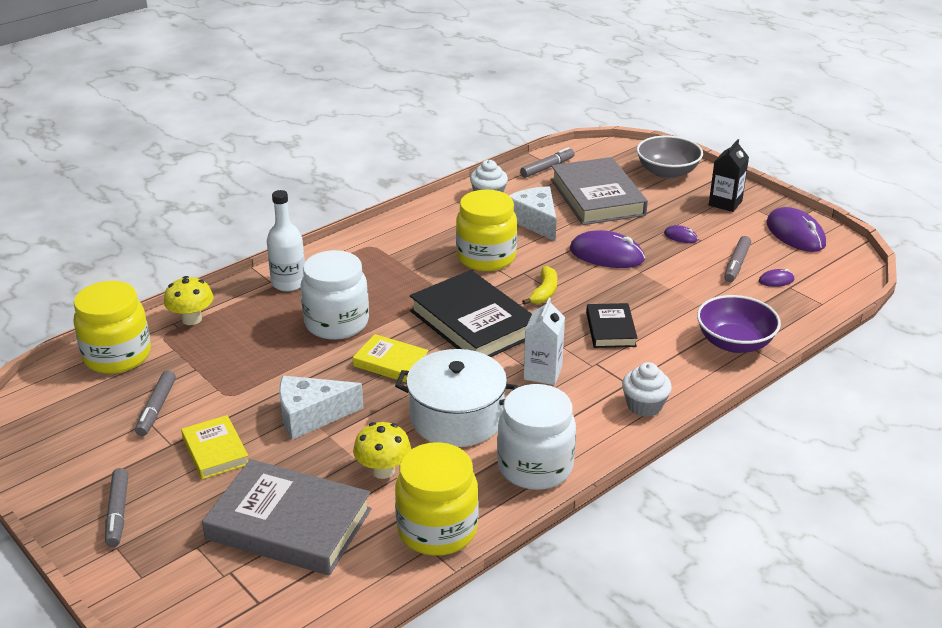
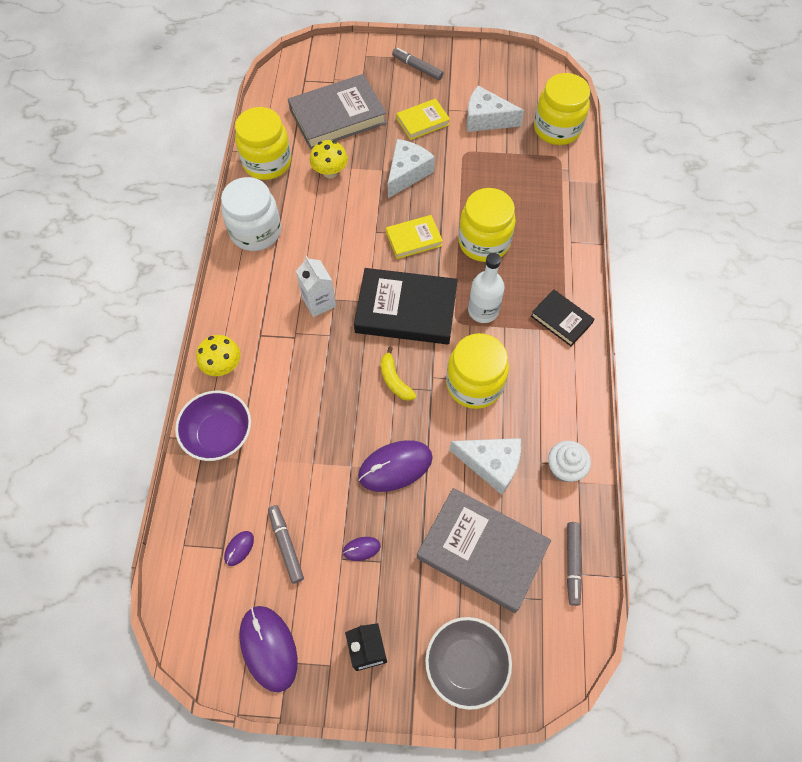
camera: 135 degrees right, 30 degrees up
grey marker [135,370,176,436] -> white cheese [466,86,524,132]
yellow mushroom [164,276,214,325] -> yellow mushroom moved to [196,335,240,376]
yellow book [181,415,248,479] -> yellow book turned 45 degrees counterclockwise [397,98,450,140]
white bottle [267,190,305,291] -> white bottle moved to [468,253,505,323]
white jar [301,250,369,340] -> yellow jar [458,188,516,262]
white pot [395,349,519,447] -> none
black book [586,303,637,348] -> black book moved to [531,290,594,346]
white cupcake [622,362,672,417] -> none
purple mouse [767,207,826,252] -> purple mouse turned 45 degrees clockwise [239,606,298,693]

